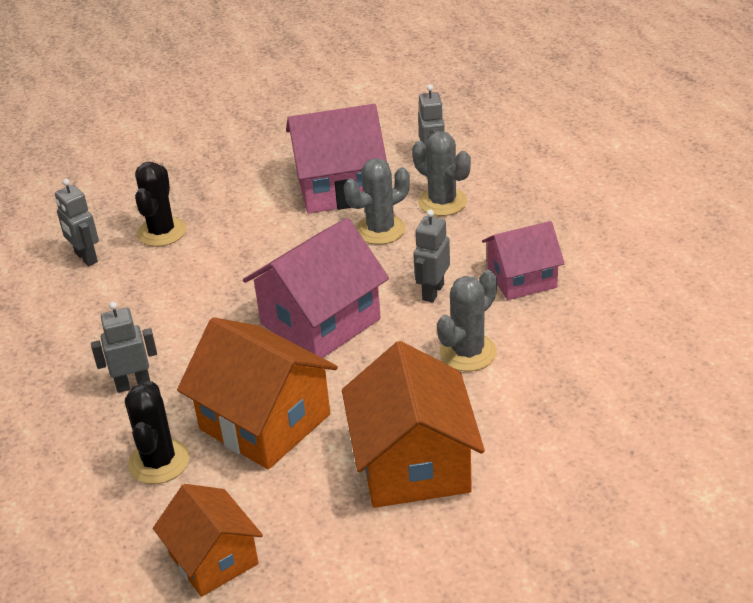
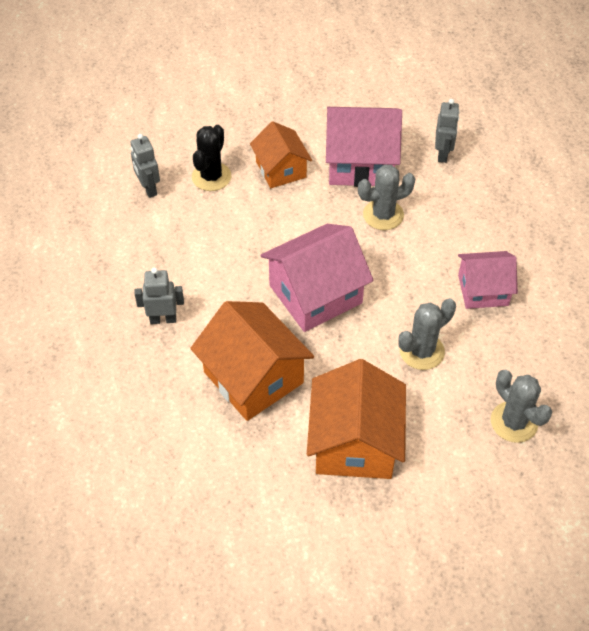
camera: 10 degrees right, 15 degrees up
black cactus [125,381,190,484] -> none
orange house [153,484,263,597] -> orange house moved to [250,121,312,188]
grey cactus [412,131,471,216] -> grey cactus moved to [491,370,552,443]
grey robot [413,209,450,302] -> none

